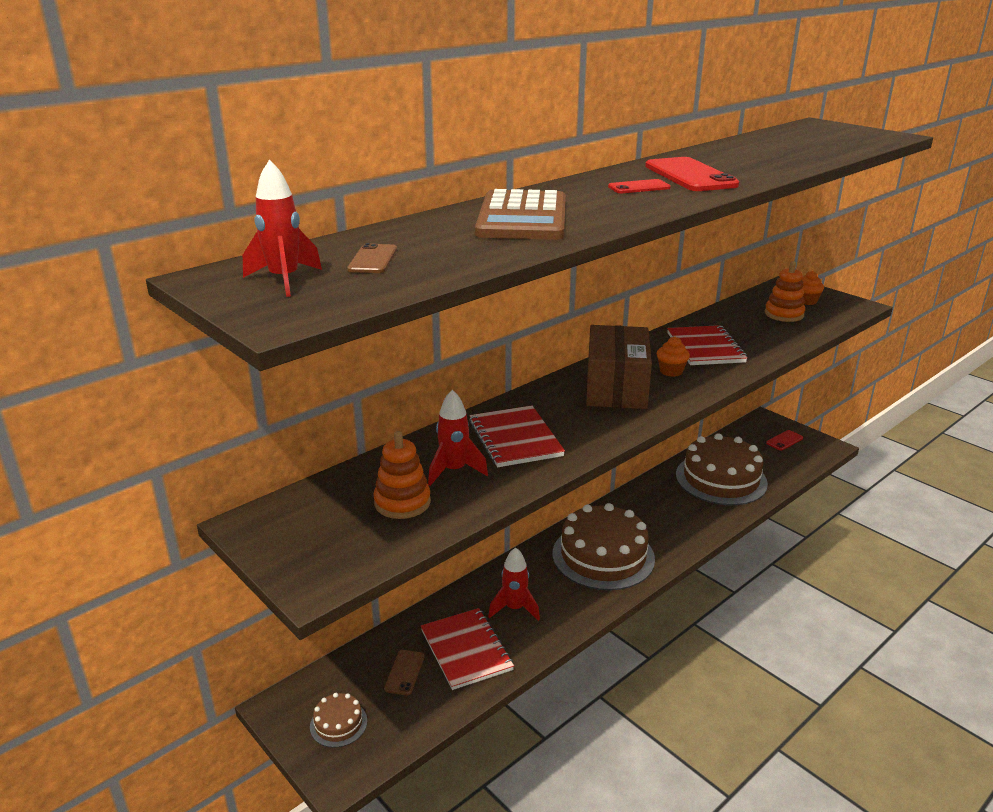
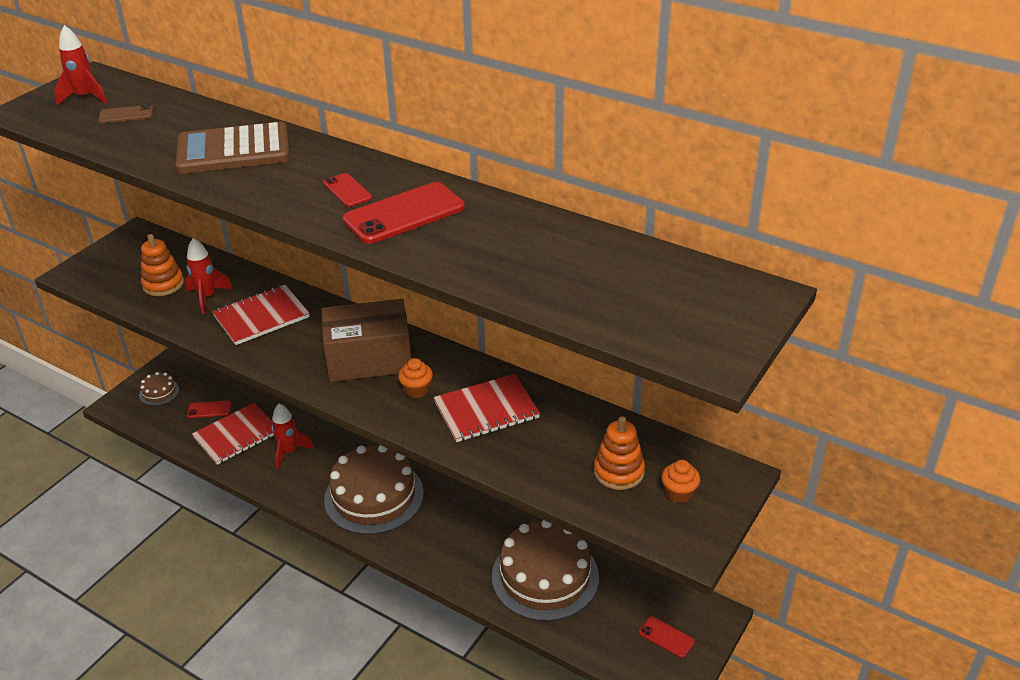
camera: 75 degrees right, 10 degrees up
brown phone [384,650,425,695] -> red phone [187,400,231,418]

